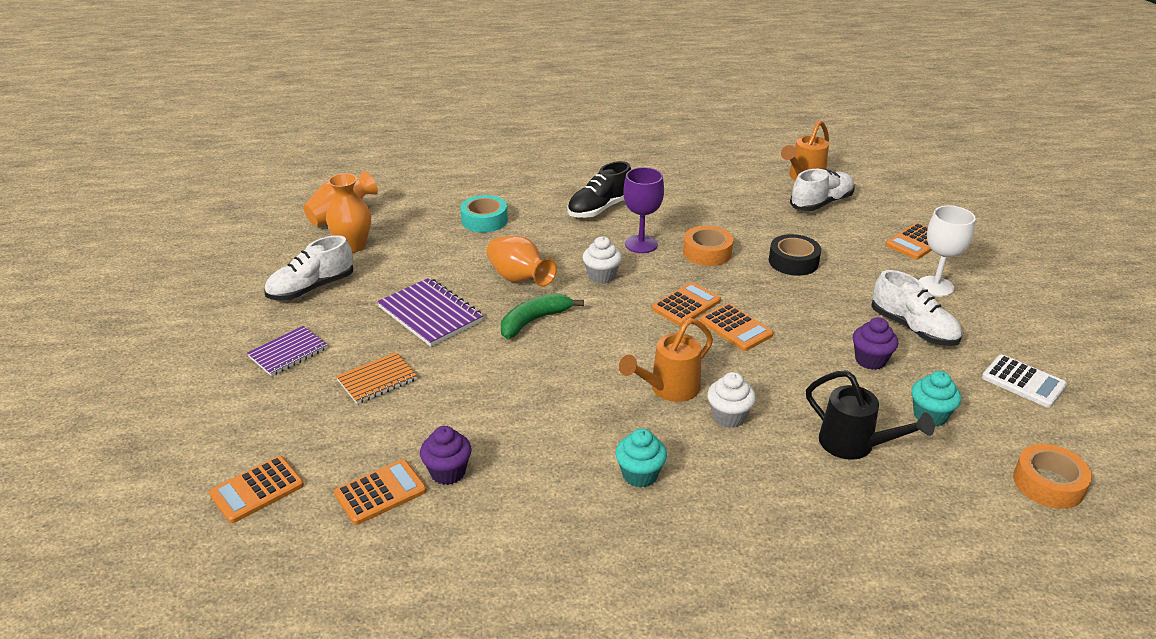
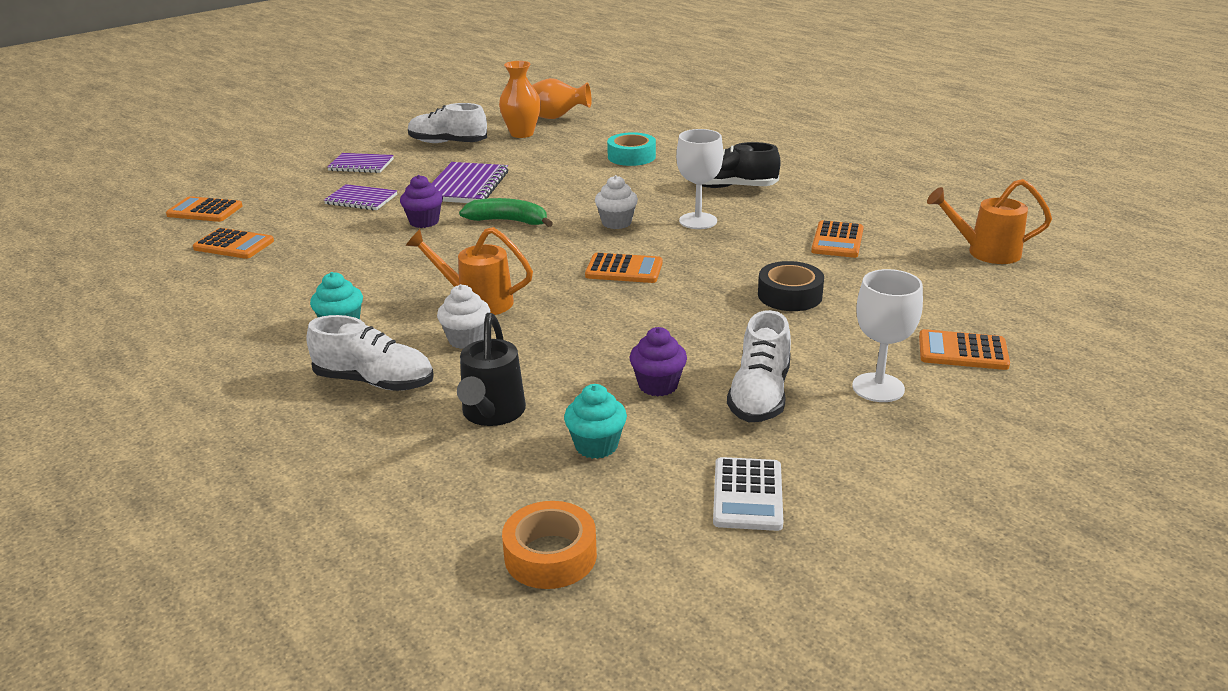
camera: 55 degrees right, 5 degrees down
orange notebook [336,352,417,404] -> purple notebook [324,184,397,210]
purple cupcake [420,426,471,485] -> purple cupcake moved to [400,175,443,228]
orange vase [486,236,557,287] -> none
purple goblet [623,167,664,253] -> white goblet [676,129,723,229]
orange tape [683,226,733,266] -> none
orange calculator [700,303,773,351] -> orange calculator moved to [811,220,864,258]
white shoe [790,169,855,211] -> white shoe moved to [307,315,434,391]

